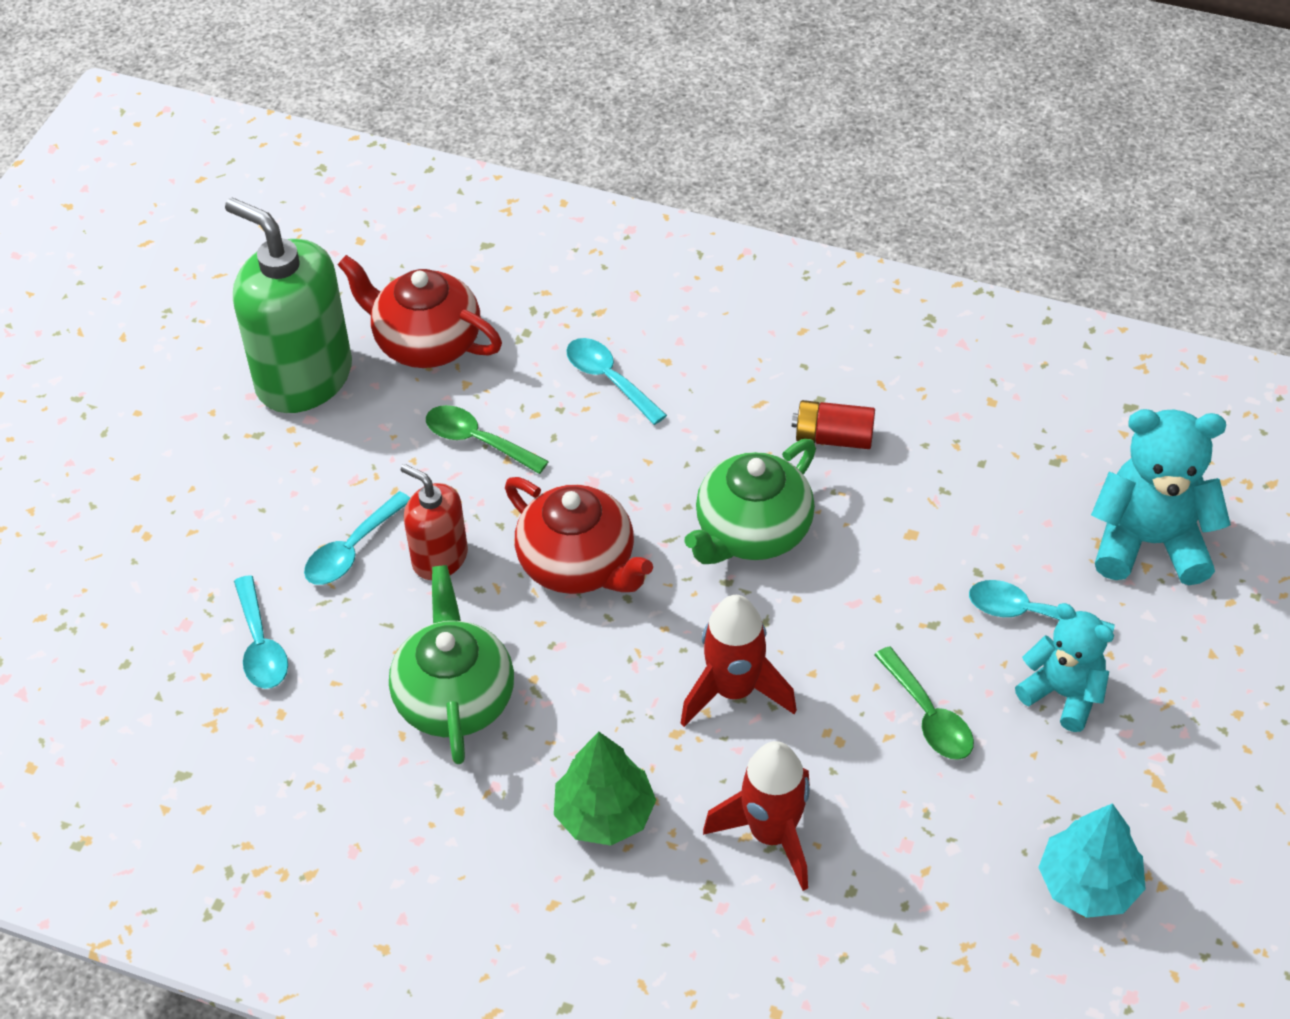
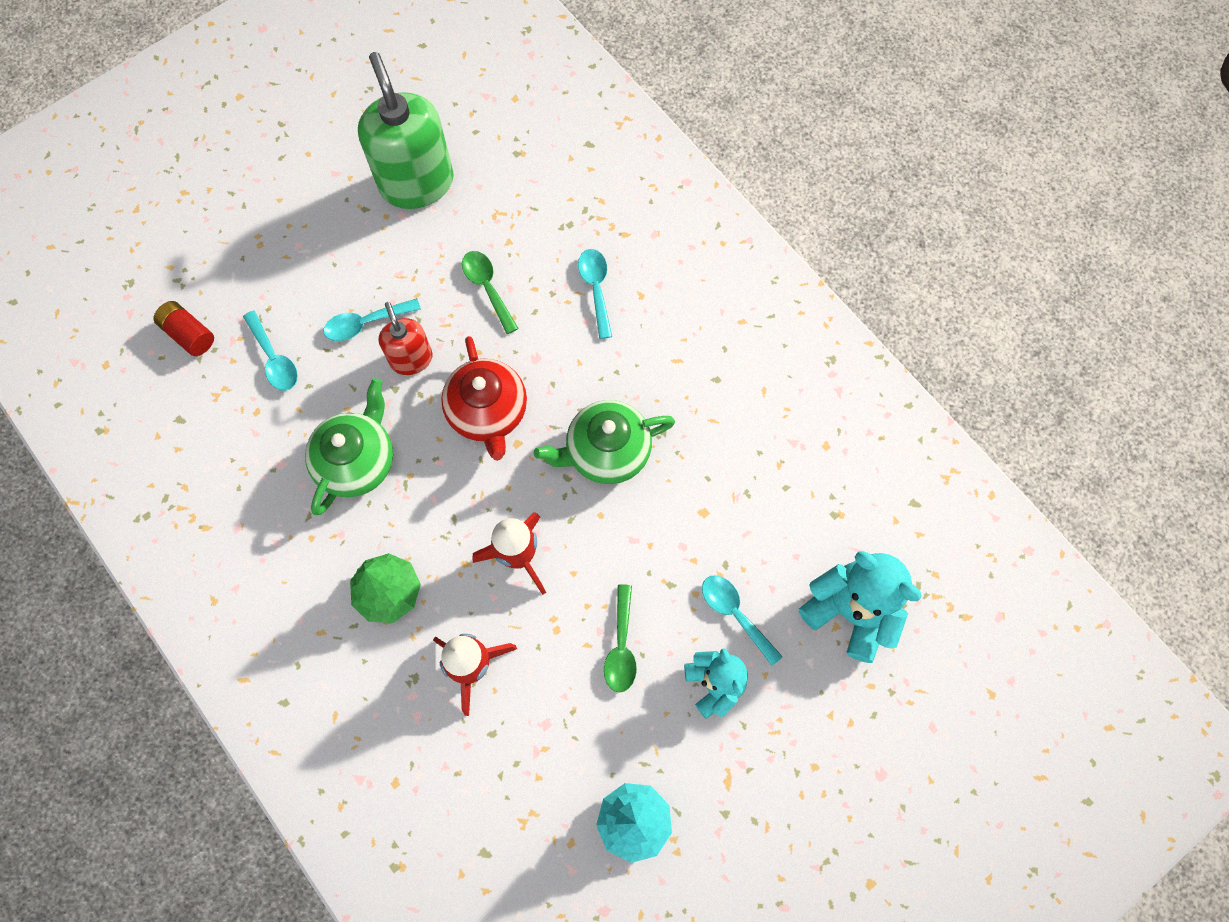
camera: 30 degrees right, 20 degrees up
turquoise spoon [234,575,288,689] -> turquoise spoon turned 45 degrees counterclockwise [243,311,298,391]
red teapot [338,255,502,368] -> none
red battery [792,400,875,449] -> red battery moved to [154,301,214,356]

